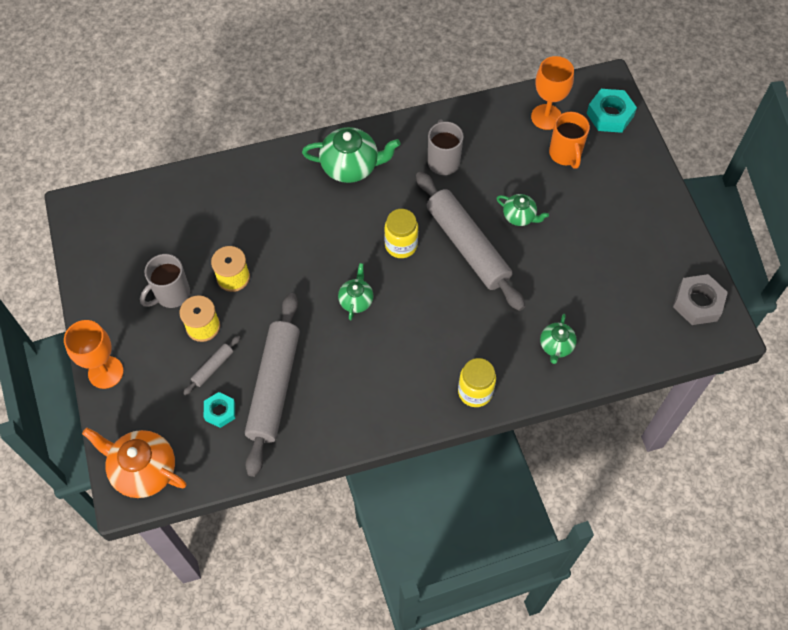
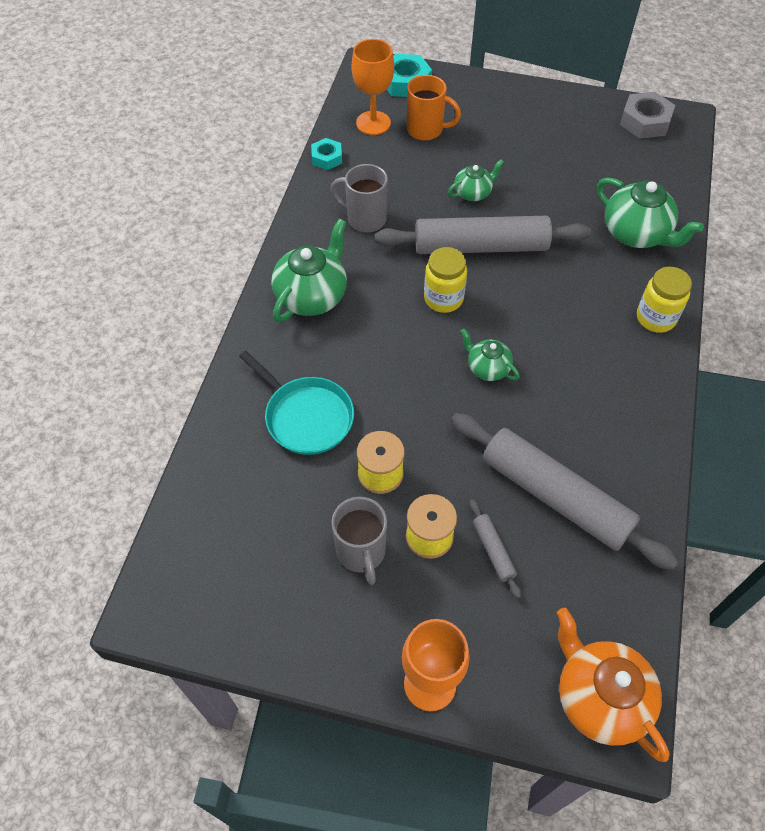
camera: 60 degrees left, 5 degrees down
orange teapot [82,428,186,498] -> orange teapot turned 90 degrees clockwise [557,608,670,762]
turquoise nut [204,392,235,428] -> turquoise nut moved to [311,138,342,170]
green teapot [540,314,577,364] -> green teapot [597,177,704,248], size x1.77
none -> turquoise pan [239,351,354,455]

